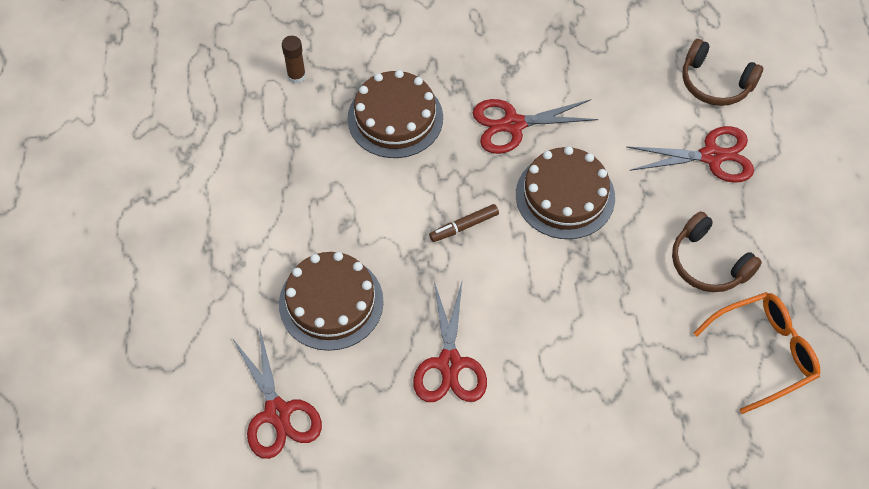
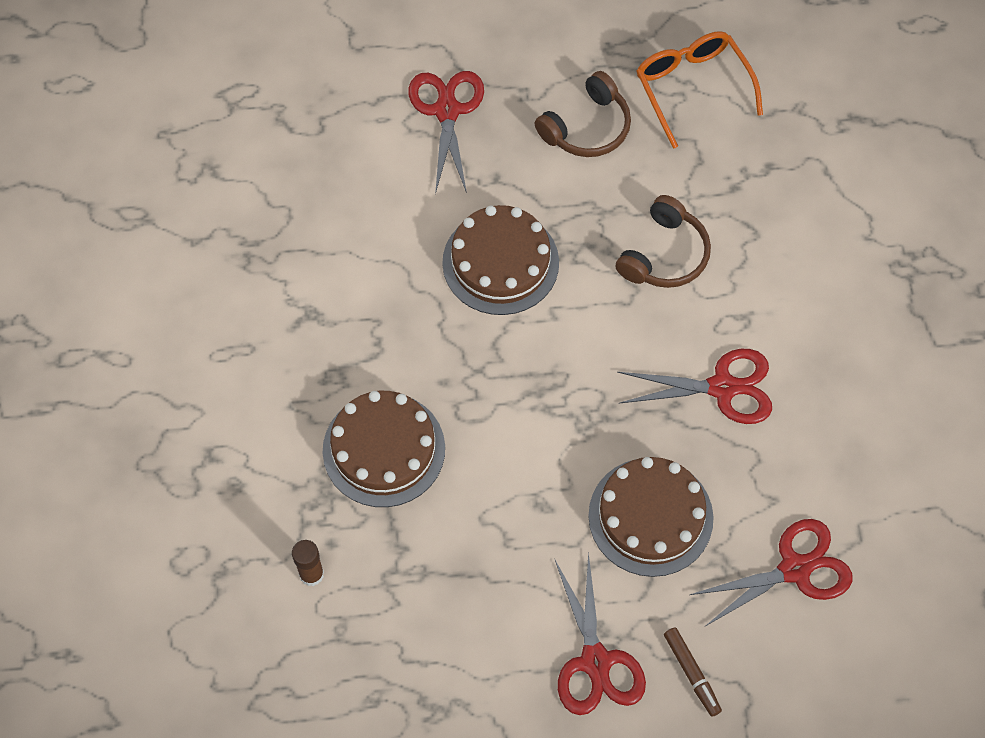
camera: 90 degrees left, 5 degrees up
brown marker [429,204,499,242] -> brown marker moved to [664,627,722,717]
red scissors [473,99,598,154] -> red scissors moved to [555,552,646,715]
brown headphones [682,39,763,106] -> brown headphones moved to [616,195,711,288]

